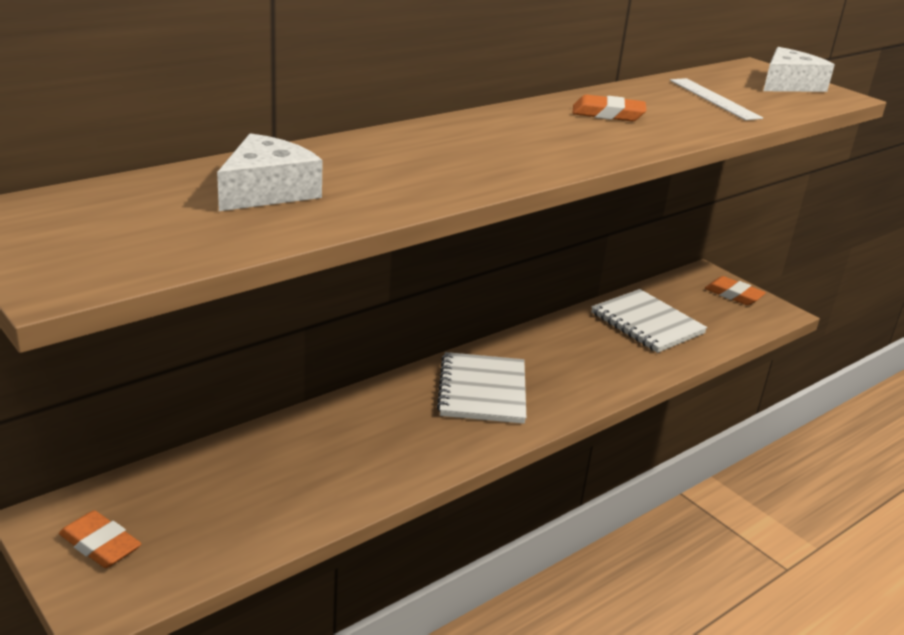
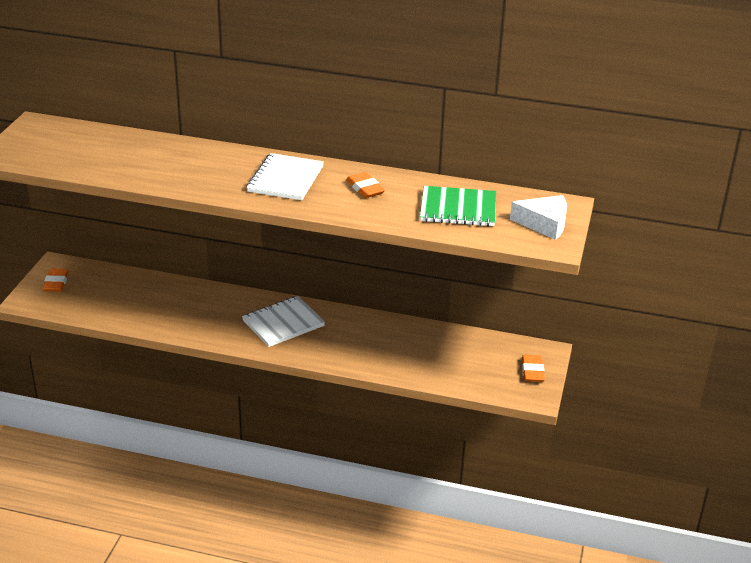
camera: 55 degrees right, 5 degrees up
white cheese [217,133,323,211] -> none
white notebook [591,289,707,353] -> white notebook moved to [247,153,324,200]
white ruler [670,78,763,120] -> green notebook [420,186,496,226]

